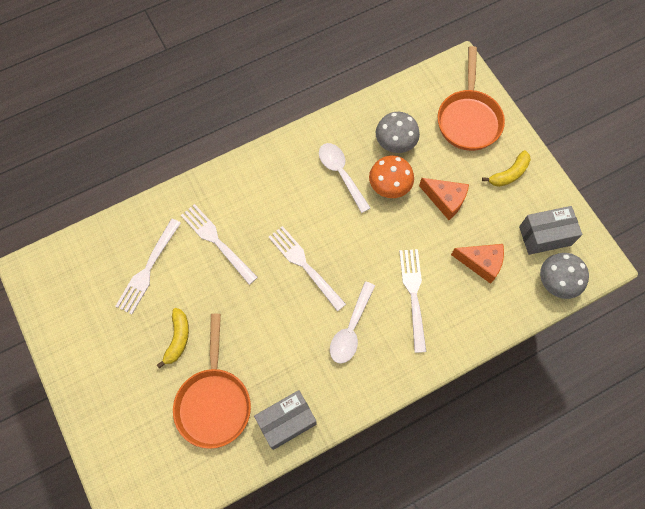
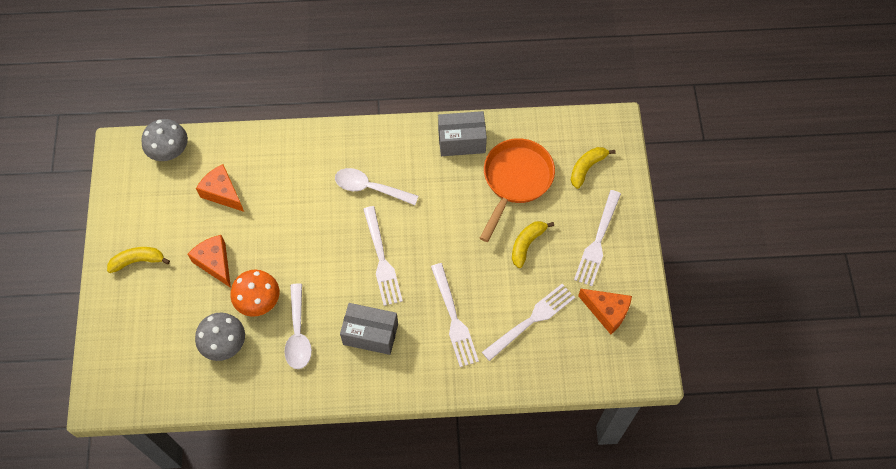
camera: 155 degrees left, 5 degrees down
white spoon [330,281,375,364] -> white spoon turned 120 degrees counterclockwise [335,168,419,205]
white fork [399,249,426,353] -> white fork moved to [574,190,621,286]
orange pan [438,46,505,151] -> none
grey box [519,206,582,255] -> grey box moved to [340,303,398,355]
none -> yellow banana [571,147,616,189]
none -> orange cheese [578,289,632,334]

